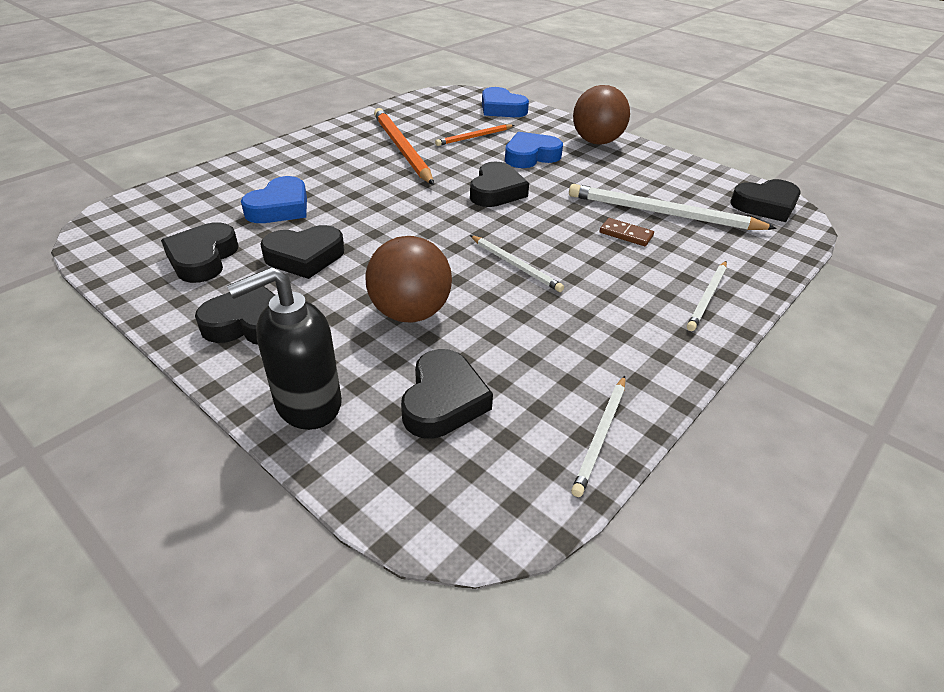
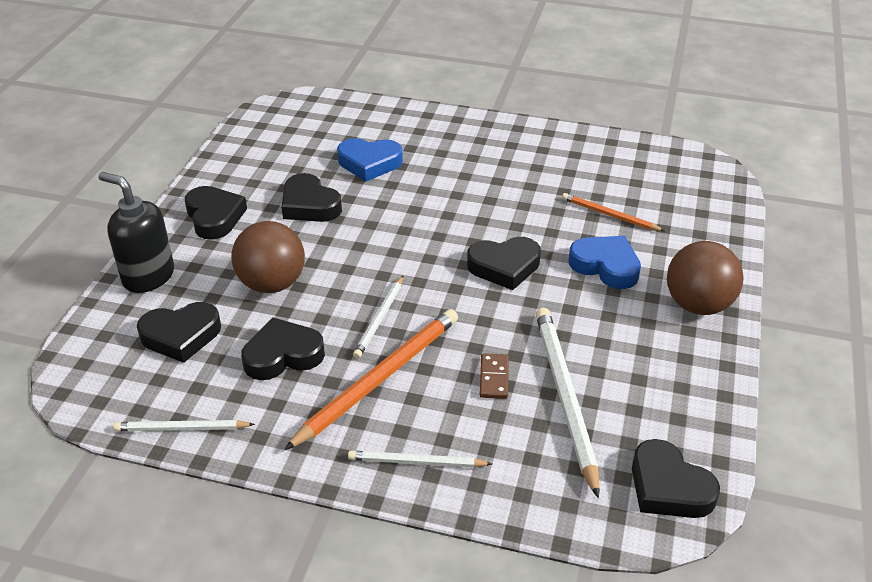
camera: 65 degrees right, 0 degrees up
black heart [161,222,238,283] -> black heart moved to [241,317,325,380]
orange pencil [374,108,434,185] -> orange pencil moved to [284,309,458,450]
blue heart [482,87,529,117] -> none

